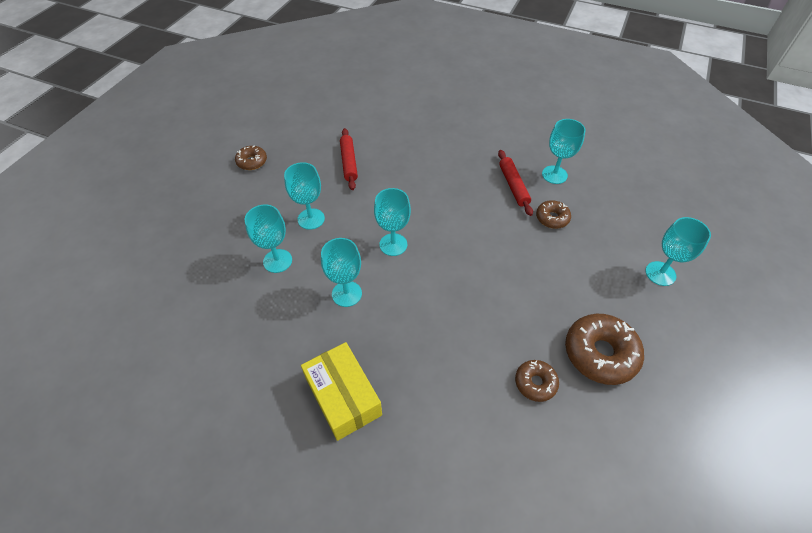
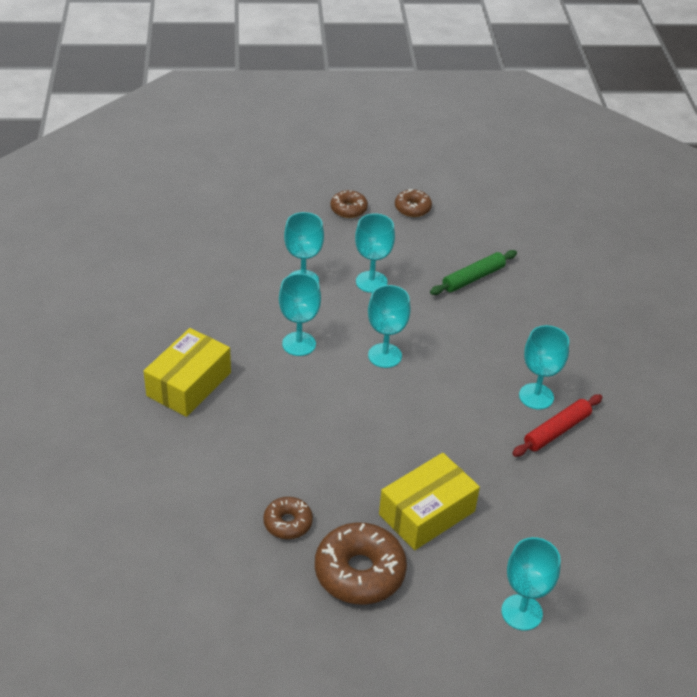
camera: 60 degrees right, 10 degrees down
red rolling pin [340,128,358,190] -> green rolling pin [430,250,517,295]
brown donut [536,200,571,229] -> brown donut moved to [330,190,368,218]
turquoise goblet [542,119,585,184] -> turquoise goblet moved to [519,325,569,409]
none -> yellow box [379,453,480,550]

